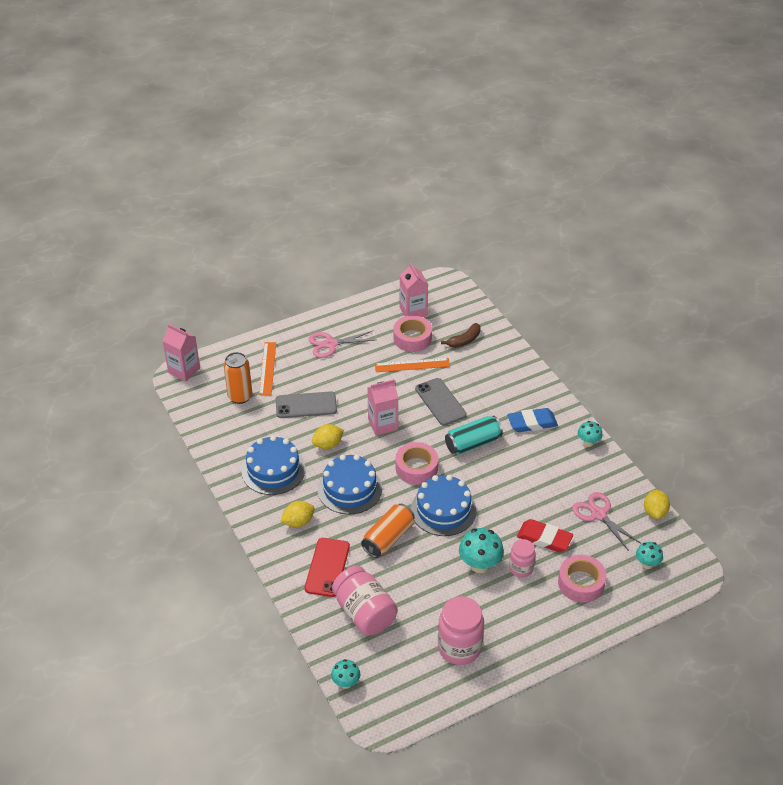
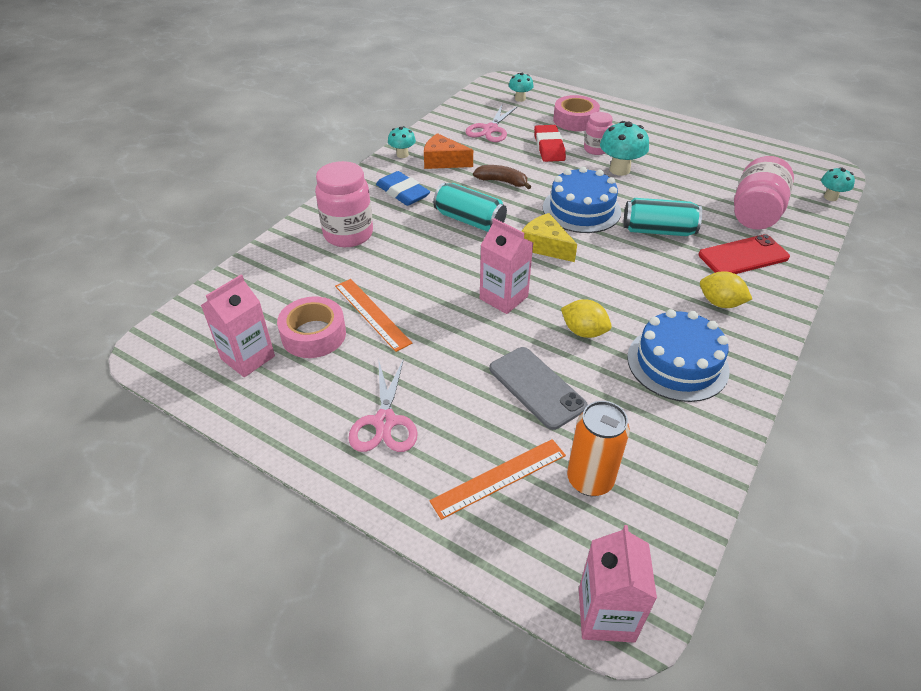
camera: 120 degrees left, 0 degrees up
pink scissors [309,331,374,358] -> pink scissors turned 45 degrees clockwise [349,358,418,452]
blue cake [318,454,382,514] -> none
orange can [361,504,415,558] -> turquoise can [624,198,702,236]
pink tape [396,442,438,485] -> yellow cheese [521,213,577,262]
grey phone [415,378,467,426] -> none
pink jar [438,596,484,665] -> pink jar moved to [315,161,373,247]
brown banana [441,323,481,348] -> brown banana moved to [473,165,531,189]
yellow lemon [644,490,670,519] -> none
none -> orange cheese [424,133,473,169]

